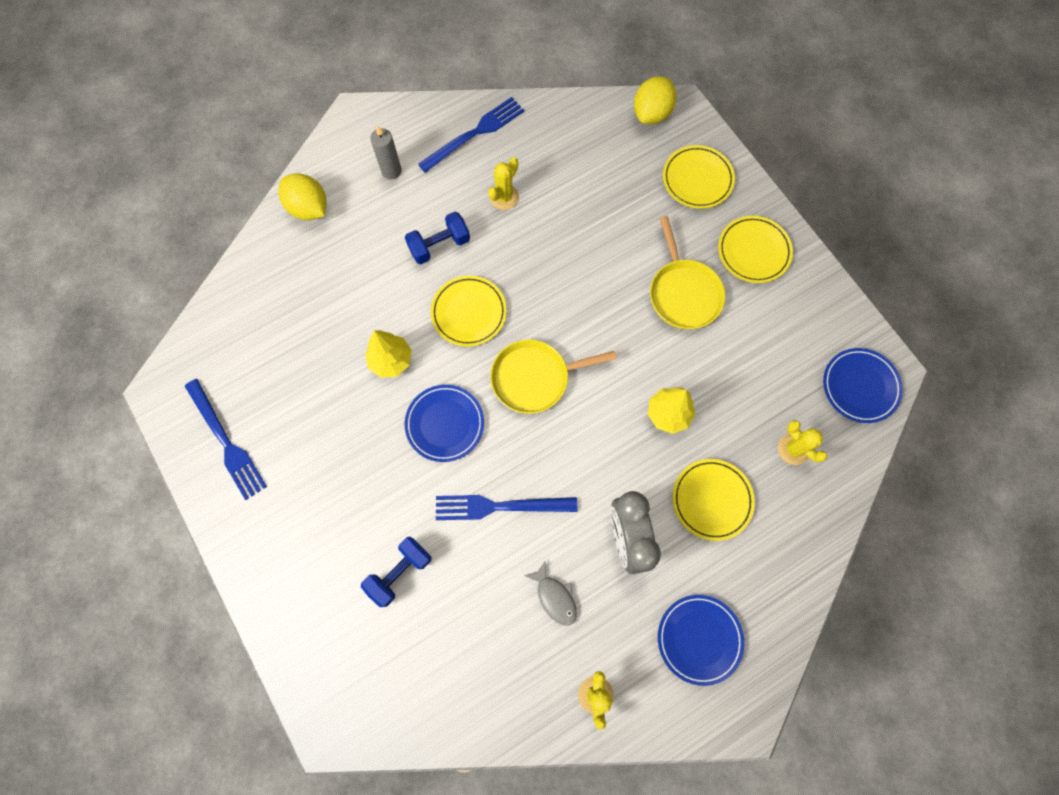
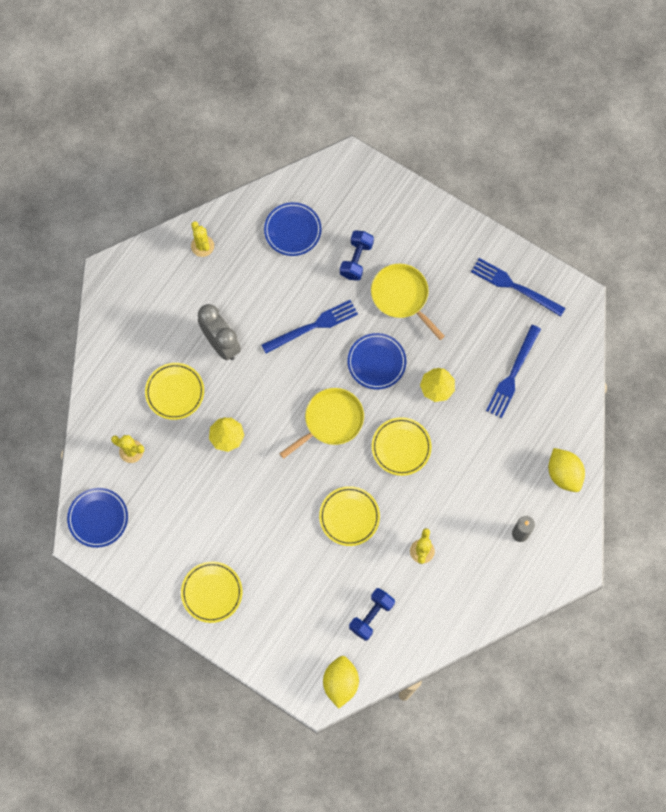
camera: 155 degrees right, 0 degrees up
yellow lemon [279,173,327,220] -> yellow lemon turned 45 degrees clockwise [548,448,585,492]
blue dumbbell [405,212,470,264] -> blue dumbbell moved to [349,588,395,641]
blue fork [418,97,524,173] -> blue fork moved to [486,325,541,418]
grey fish [524,561,577,626] -> none
yellow pan [650,216,725,329] -> yellow pan moved to [371,264,445,340]
blue plate [658,595,744,686] -> blue plate moved to [264,202,322,256]
yellow plate [663,145,735,209] -> yellow plate moved to [319,486,380,546]

